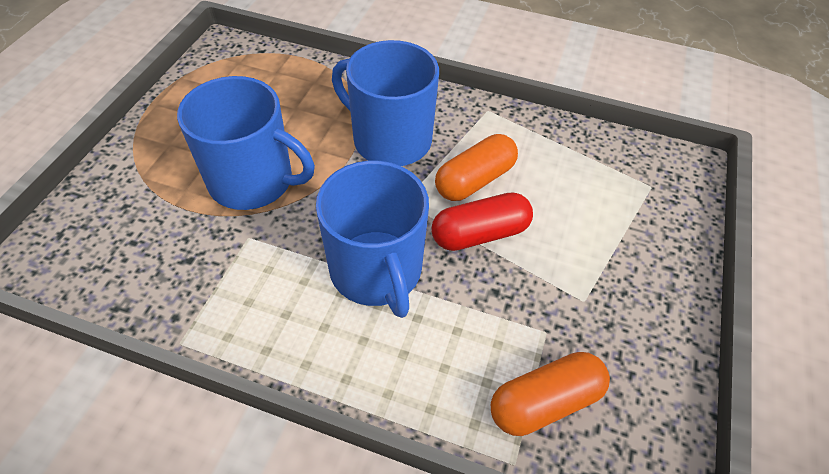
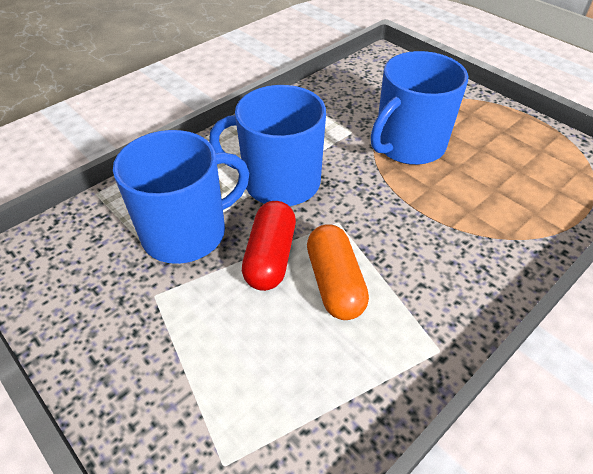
camera: 120 degrees right, 5 degrees down
blue mug [332,40,439,166] -> blue mug moved to [113,130,249,264]
orange capsule [491,352,610,436] -> none

